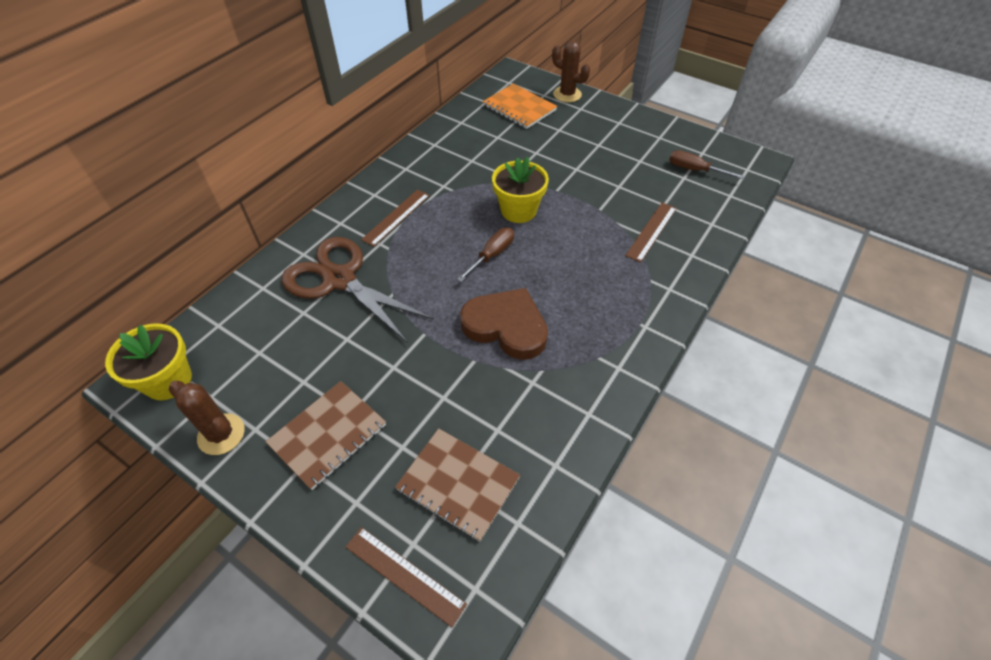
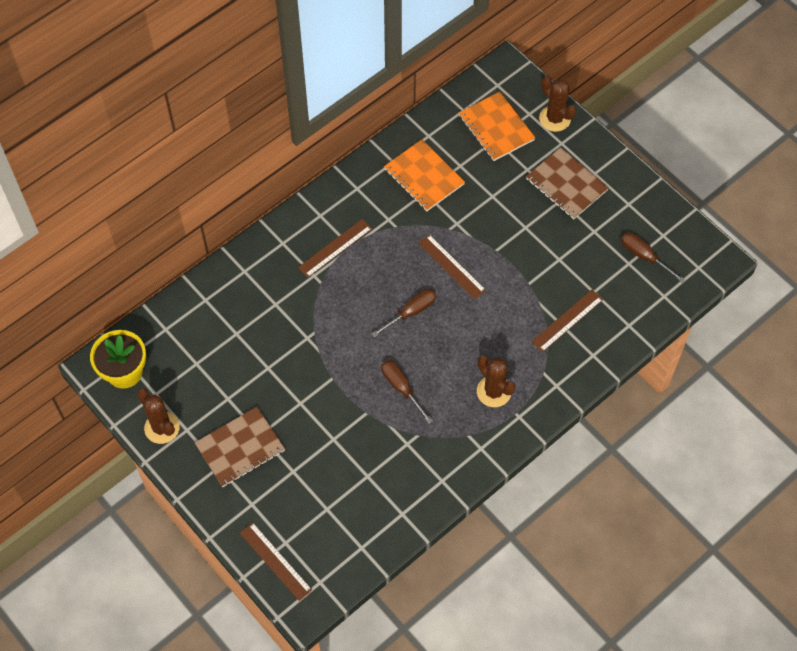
camera: 15 degrees right, 10 degrees up
brown scissors [282,237,434,343] -> none
brown notebook [395,428,520,541] -> brown notebook moved to [526,147,609,219]
brown heart [460,288,548,360] -> brown screwdriver [381,360,433,423]
yellow flower pot [492,157,549,223] -> brown ruler [418,234,486,300]
none -> orange notebook [384,140,465,211]
none -> brown cactus [477,355,516,407]

